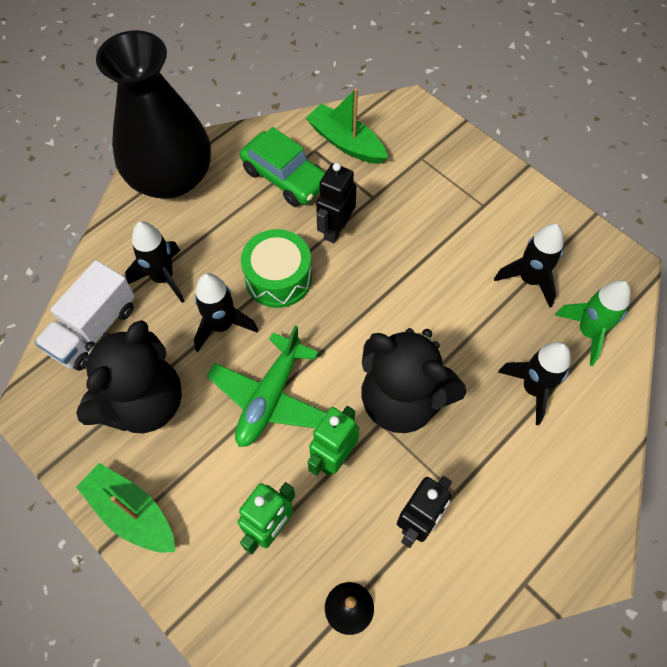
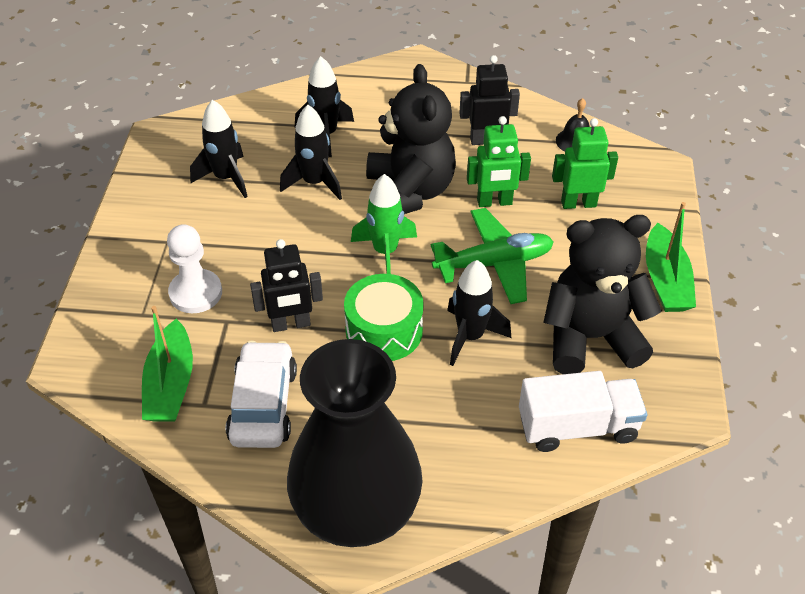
camera: 130 degrees left, 15 degrees down
black rocket [125,221,184,303] -> black rocket moved to [280,105,342,200]
green car [240,127,326,207] -> white car [226,341,297,448]
green rocket [555,280,631,366] -> green rocket moved to [351,174,417,274]
none -> white pawn [167,224,222,313]

